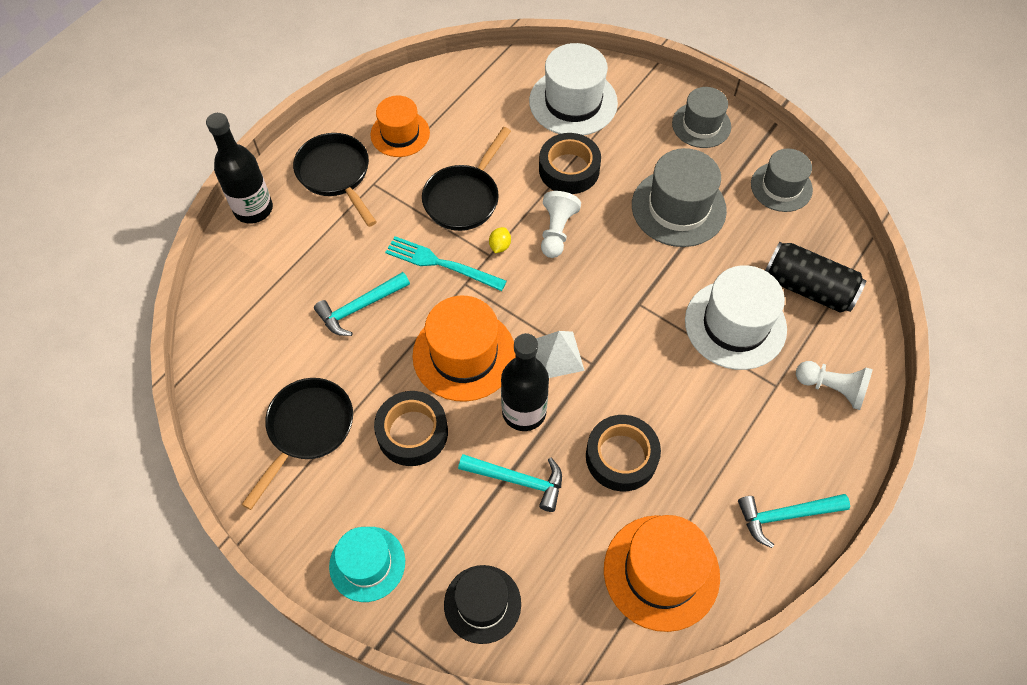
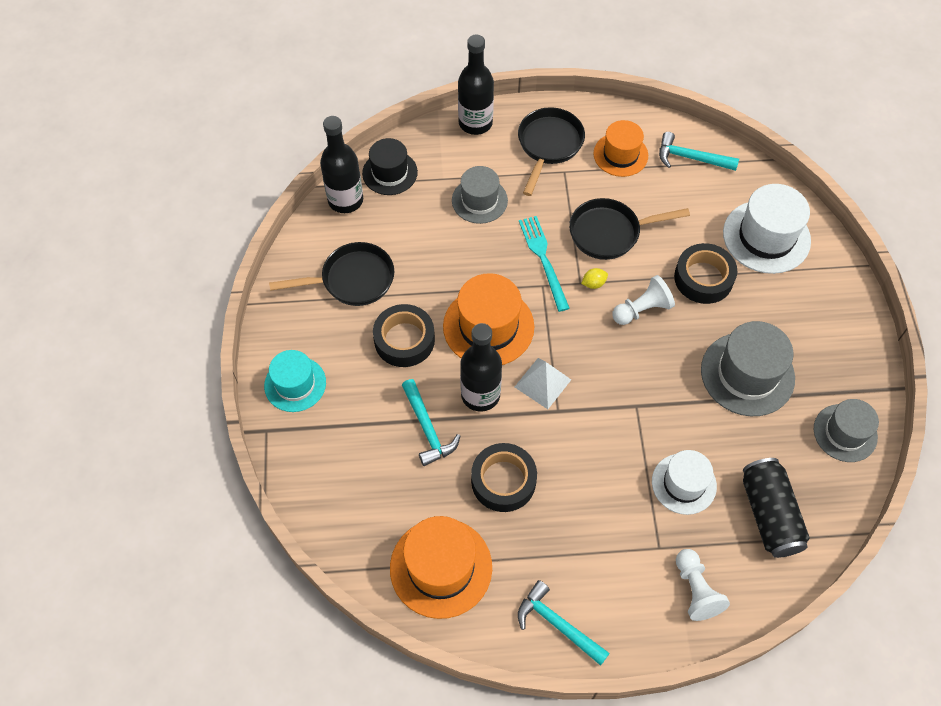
camera: 50 degrees right, 0 degrees up
turquoise hammer [314,272,410,336] -> turquoise hammer moved to [659,132,739,171]
black hat [444,565,521,644] -> black hat moved to [362,138,418,195]
grey hat [672,87,731,148] -> grey hat moved to [452,166,508,224]
white hat [685,265,787,370] -> white hat [652,450,717,515], size x0.66
none -> black bottle [320,116,363,213]

